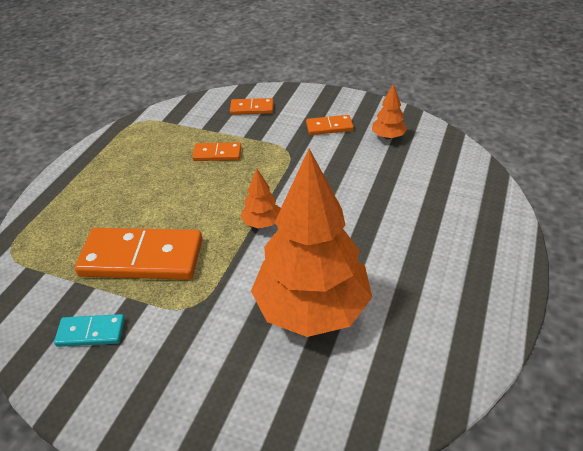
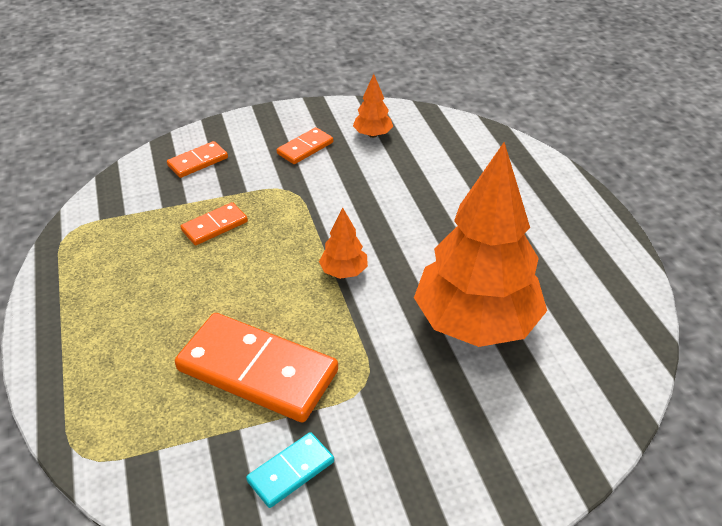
camera: 40 degrees left, 0 degrees up
orange domino [75,228,202,280] -> orange domino turned 60 degrees clockwise [175,313,338,423]

